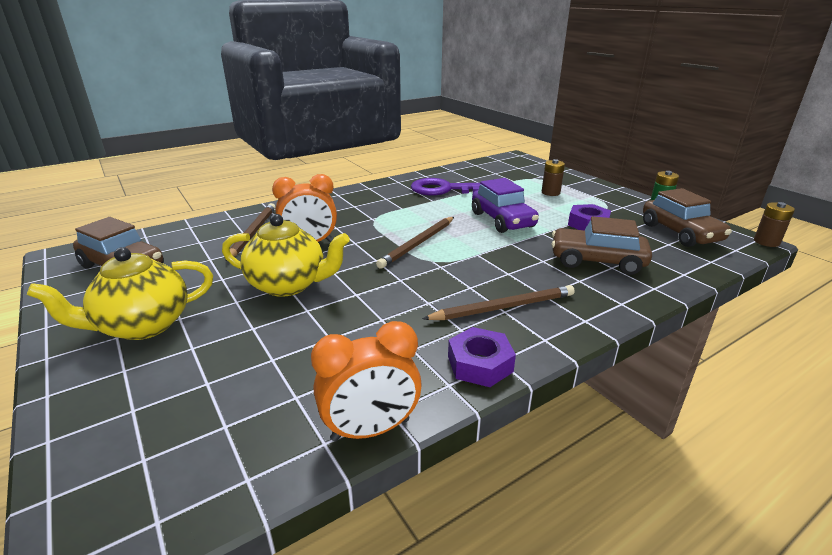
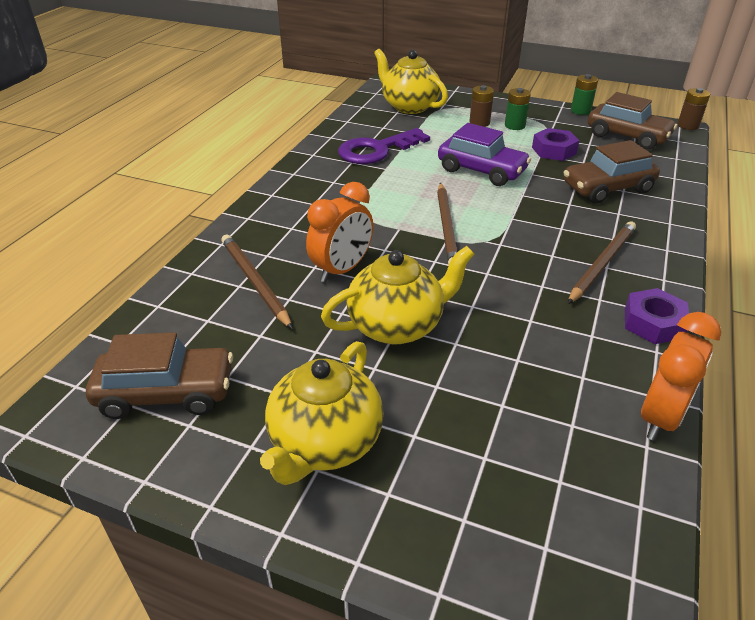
camera: 35 degrees left, 10 degrees up
none -> yellow teapot [374,49,448,114]
none -> green battery [505,88,531,130]

